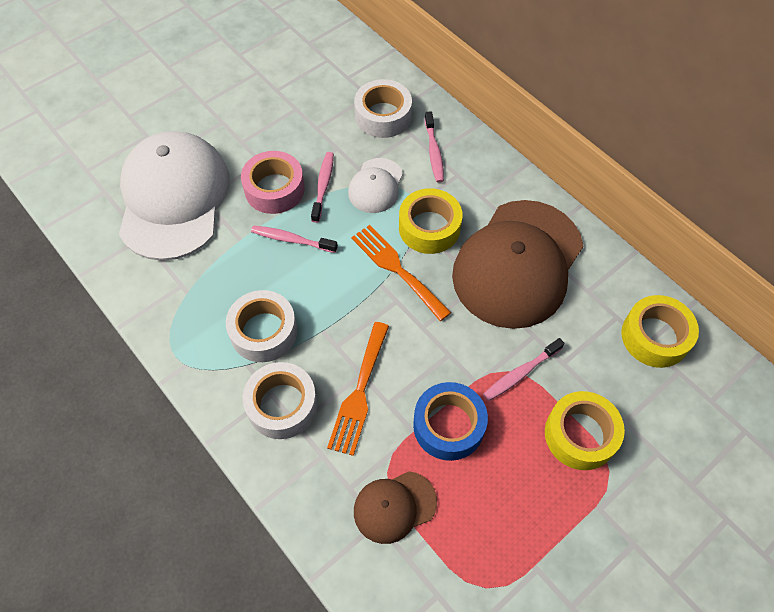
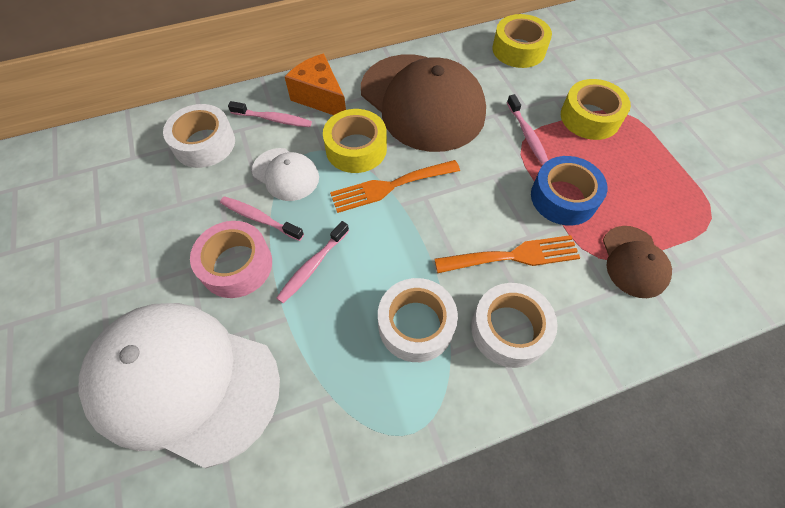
camera: 70 degrees left, 0 degrees up
orange fork [327,322,389,456] -> orange fork turned 45 degrees counterclockwise [435,235,580,273]
none -> orange cheese [285,54,346,115]

